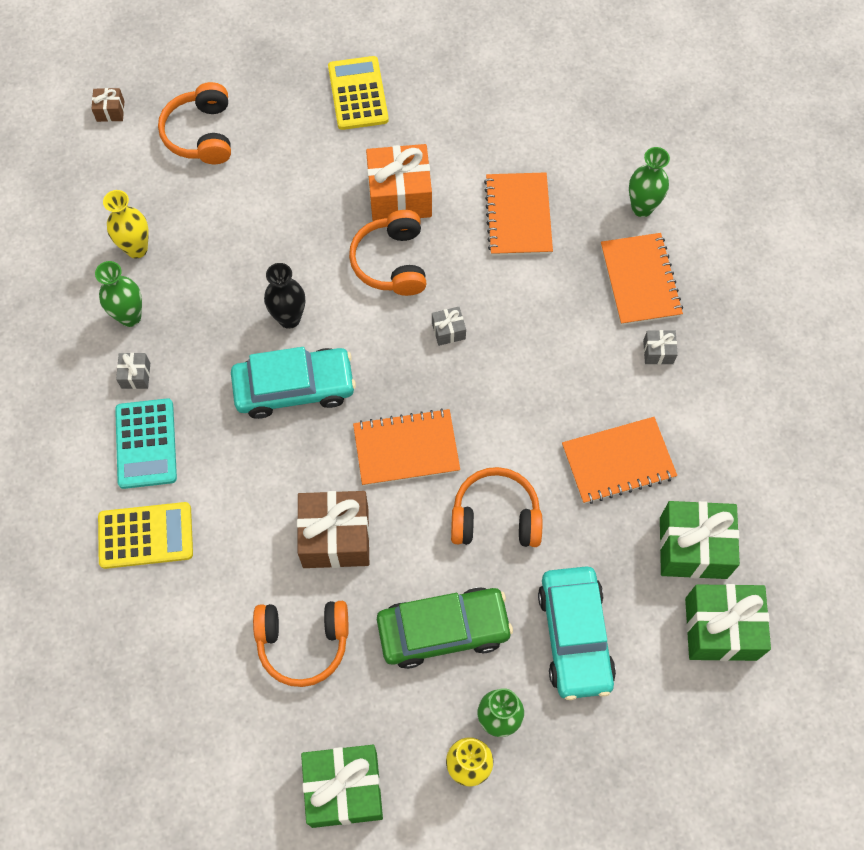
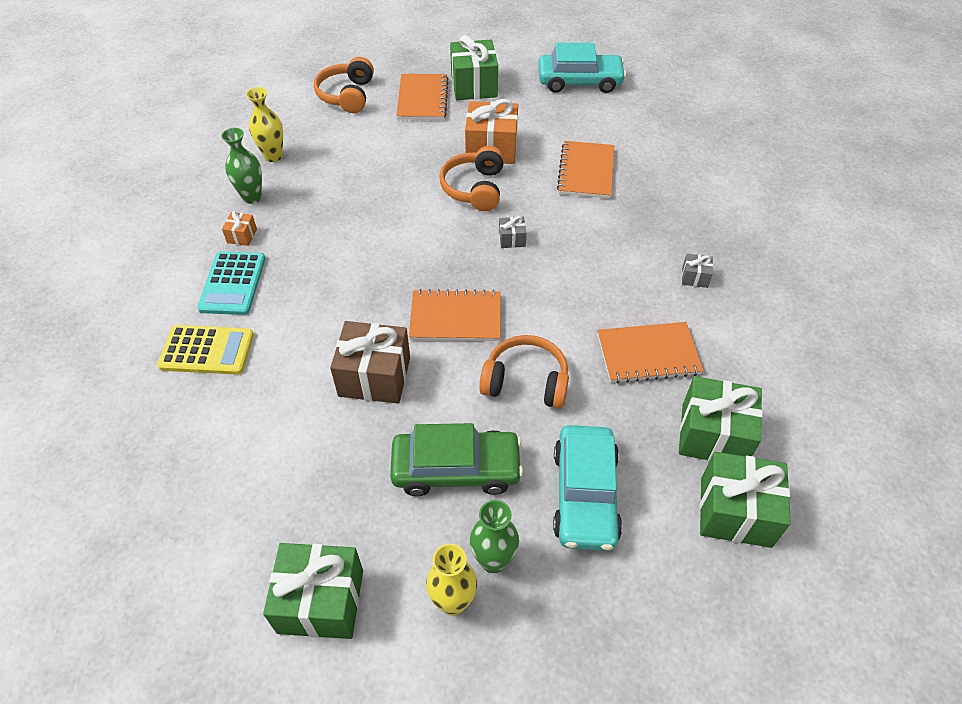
camera: 10 degrees right, 15 degrees down
brown gift [92,88,124,122] -> none
grey gift [116,353,150,389] -> orange gift [222,211,257,246]
turquoise car [231,347,356,419] -> turquoise car moved to [538,43,626,93]
orange headphones [253,601,348,687] -> none
black vase [264,263,305,329] -> none
yellow calculator [328,56,389,130] -> green gift [450,35,498,100]
orange notebook [601,233,683,325] -> orange notebook moved to [396,74,449,120]
green vase [629,147,670,217] -> none

